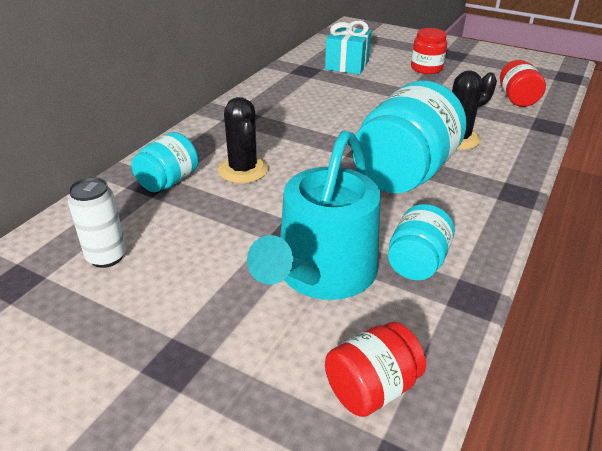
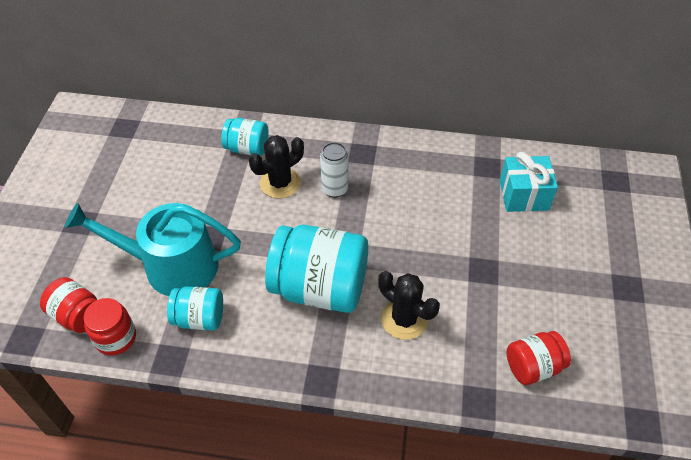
camera: 70 degrees right, 15 degrees up
white can [68,177,126,268] -> white can moved to [320,142,348,198]
red jar [411,28,447,74] -> red jar moved to [83,298,136,356]

